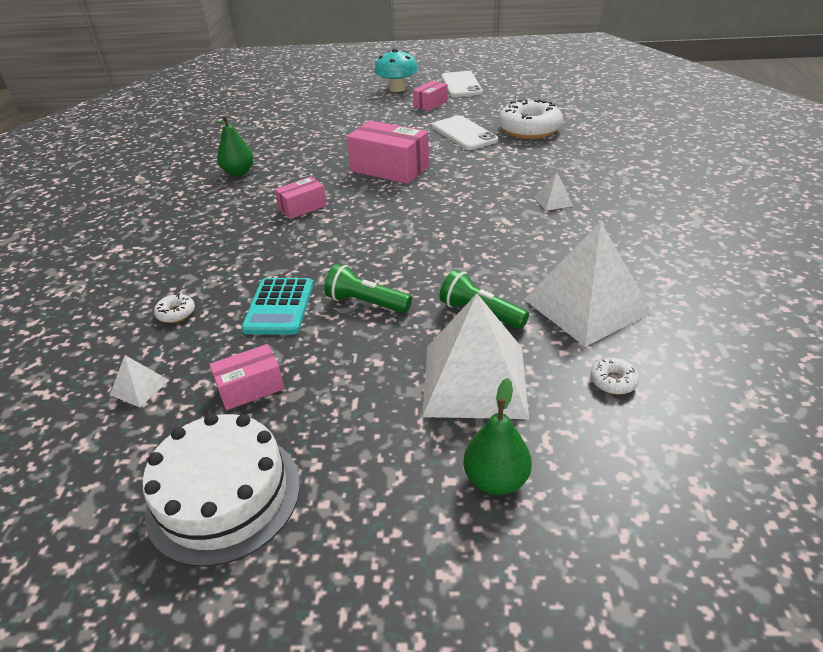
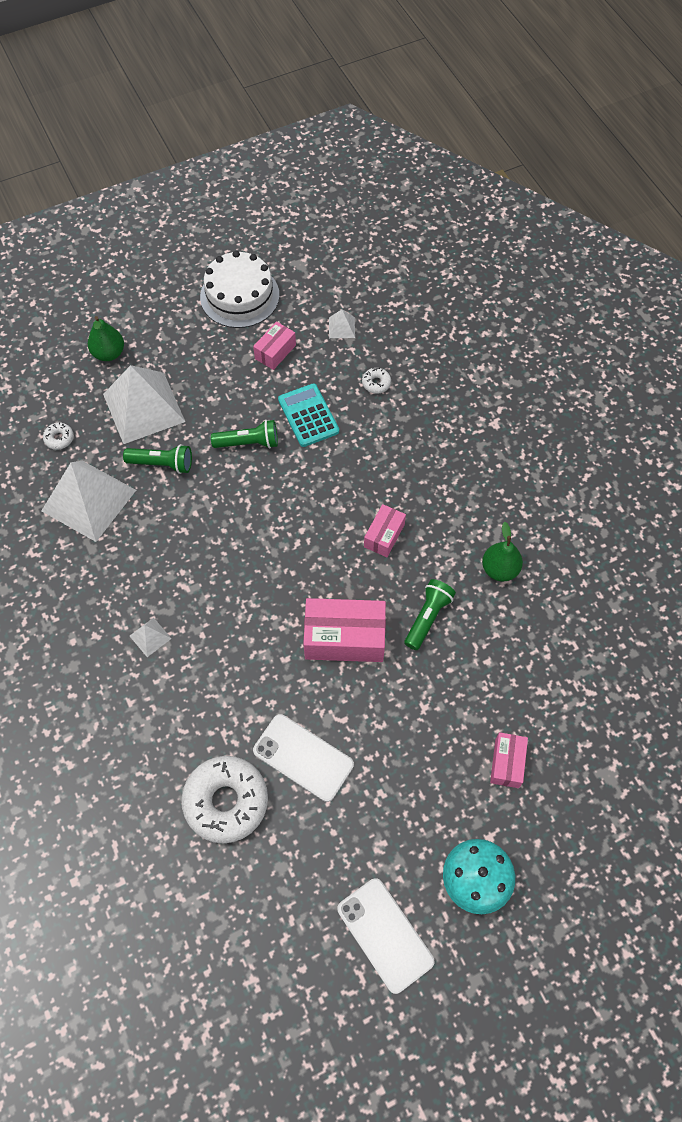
camera: 150 degrees right, 25 degrees up
pink box [413,81,448,111] -> pink box moved to [490,732,528,788]
none -> green flashlight [404,579,456,650]

